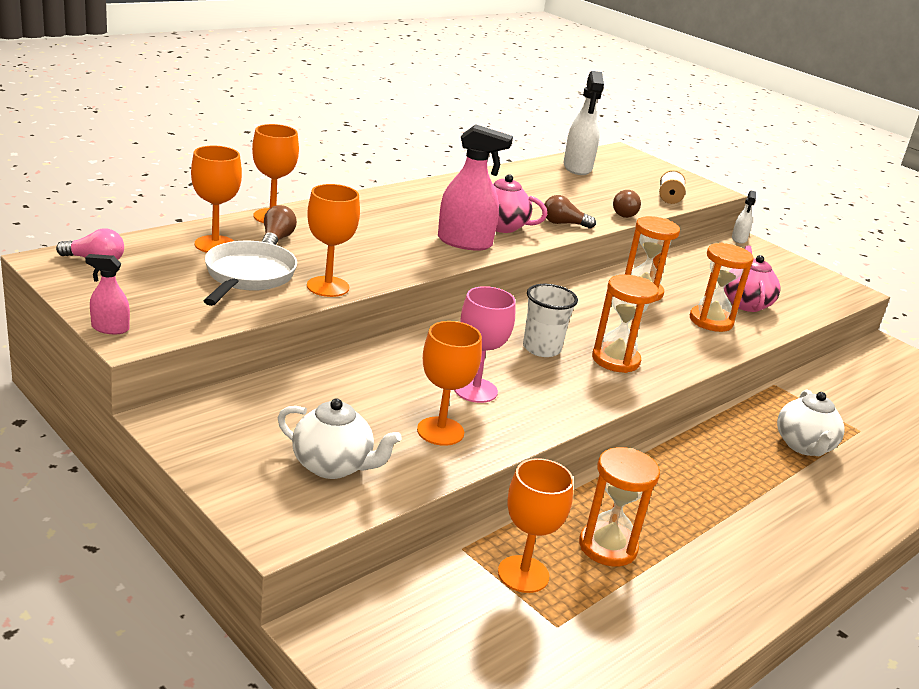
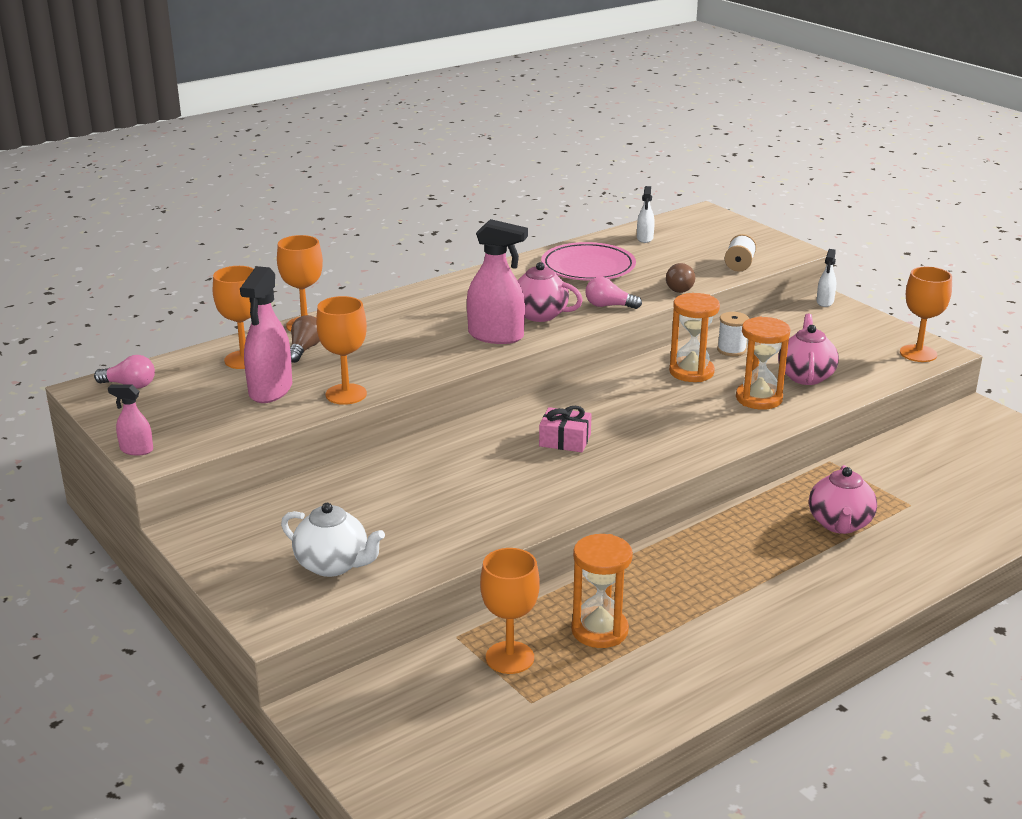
camera: 10 degrees right, 0 degrees up
white pan [204,241,297,306] -> pink spray bottle [240,266,292,403]
orange goblet [417,321,482,446] -> orange goblet moved to [900,267,952,362]
pink goblet [454,286,516,403] -> none
white cup [523,284,578,357] -> pink gift [539,406,592,452]
brown light bulb [544,195,596,229] -> pink light bulb [585,277,642,309]
white spray bottle [564,71,604,175] -> white spray bottle [637,186,655,243], size x0.52
orange hourglass [592,274,659,373] -> none
white teapot [777,390,845,456] -> pink teapot [809,465,877,534]
none -> pink plate [541,242,636,281]
none -> white spool [717,312,749,356]

